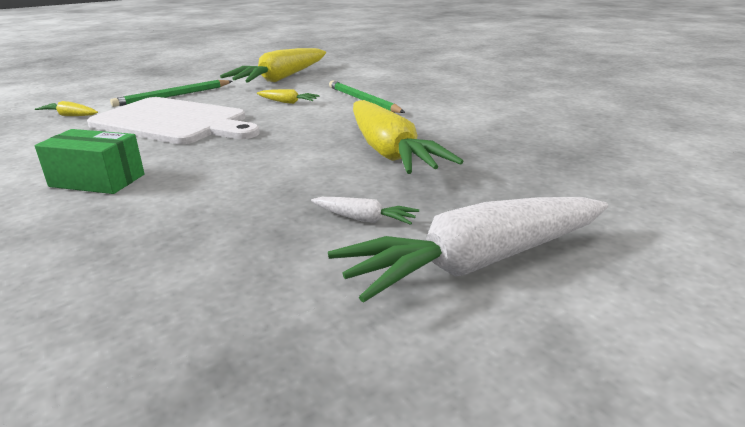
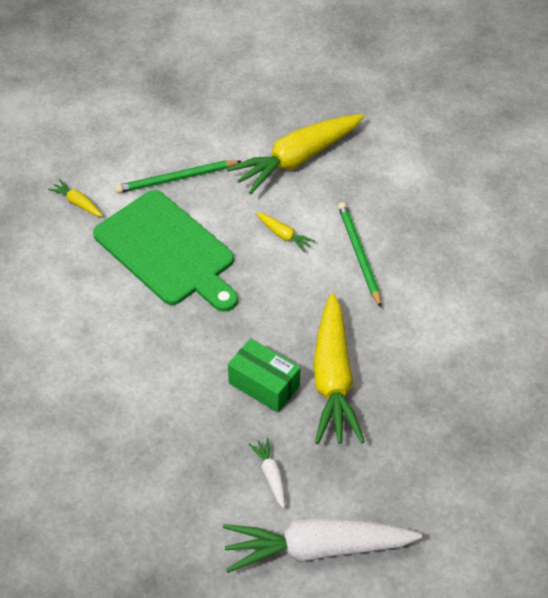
camera: 20 degrees right, 25 degrees up
green box [35,129,145,194] -> green box moved to [228,338,301,413]
white cutting board [87,97,260,144] -> green cutting board [93,190,238,312]
white carrot [311,197,419,225] -> white carrot turned 150 degrees counterclockwise [249,438,285,509]

